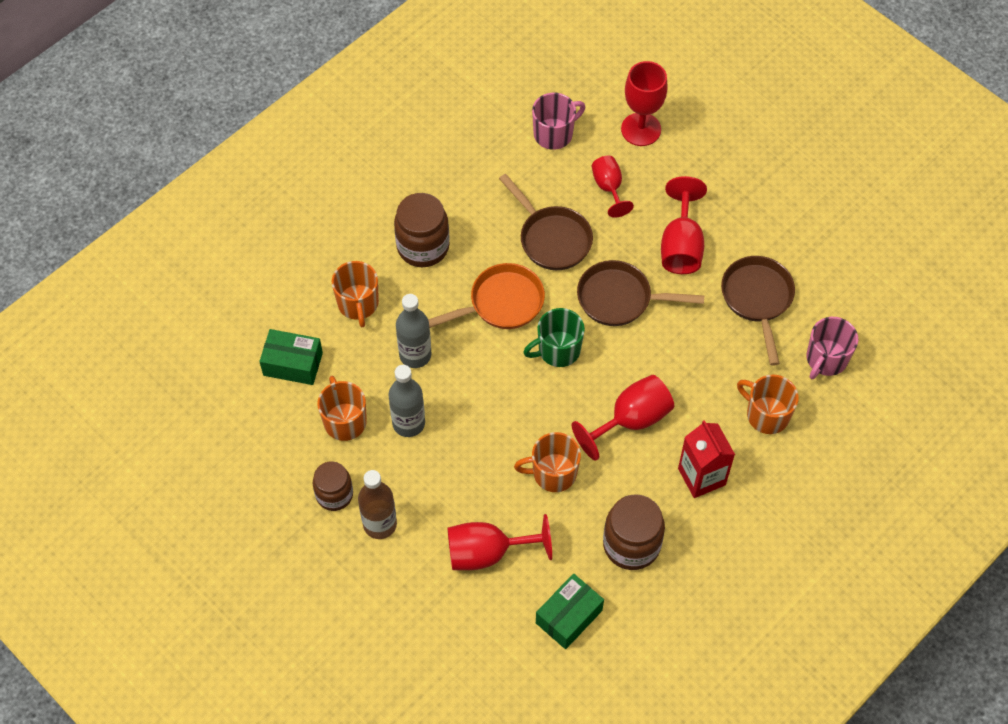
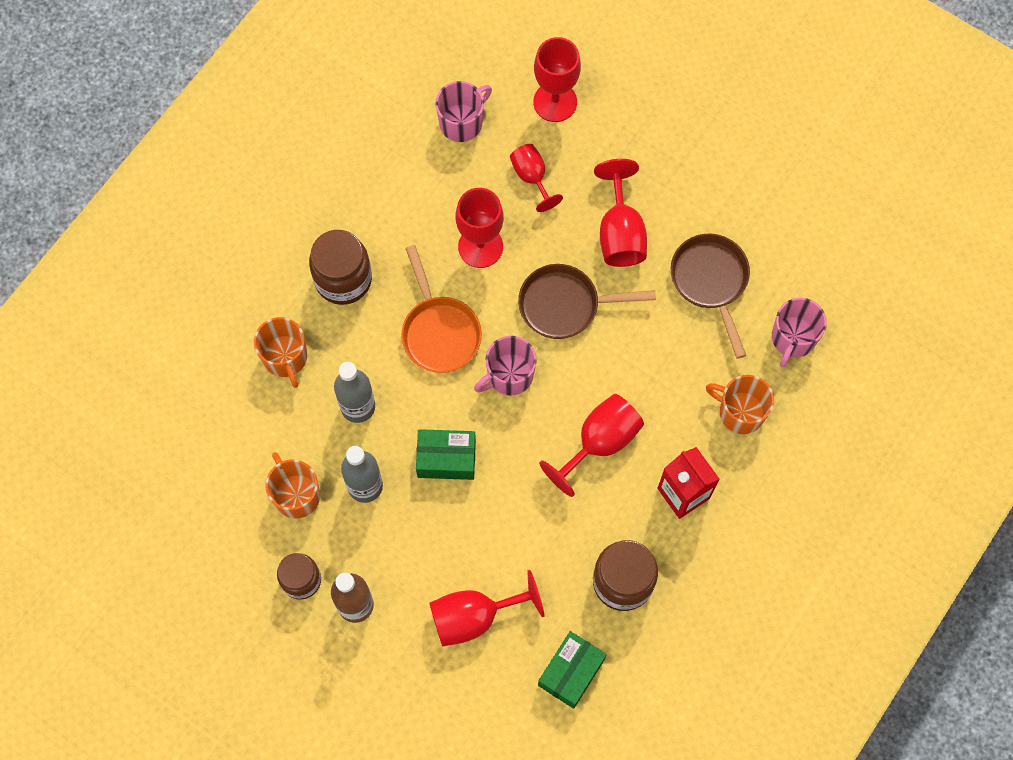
camera: 10 degrees left, 10 degrees up
green box [259,329,323,385] -> green box moved to [416,429,476,480]
orange pan [428,263,545,329] -> orange pan turned 105 degrees clockwise [401,245,482,373]
brown pan [499,174,593,270] -> red goblet [455,188,504,268]
orange mug [514,432,581,492] -> none
green mug [523,308,585,367] -> pink mug [474,336,537,395]

